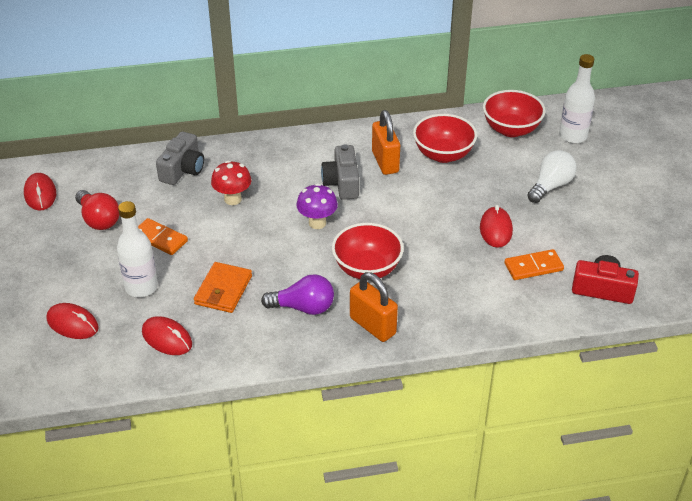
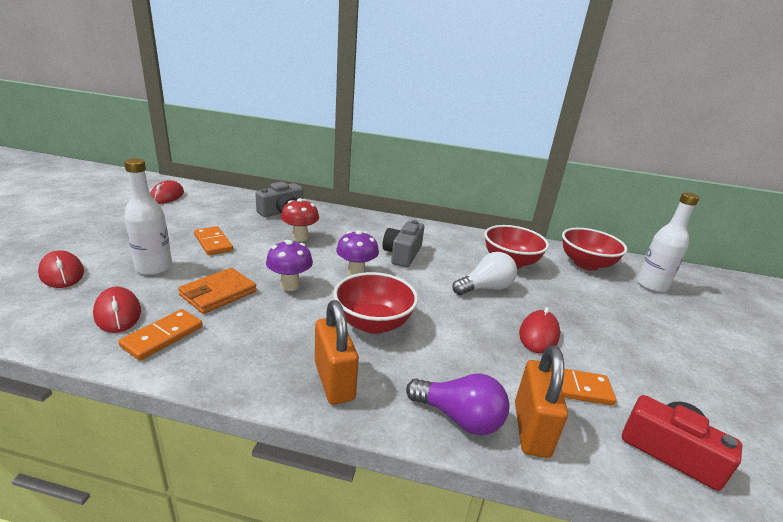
camera: 20 degrees right, 15 degrees down
red light bulb [75,190,119,230] -> none
purple light bulb [261,274,334,315] -> purple light bulb moved to [406,373,510,435]
orange padlock [372,110,400,175] -> orange padlock moved to [515,345,568,458]
white light bulb [527,150,577,203] -> white light bulb moved to [452,252,517,295]
none -> orange domino [118,309,203,361]
none -> purple mushroom [266,240,313,291]

